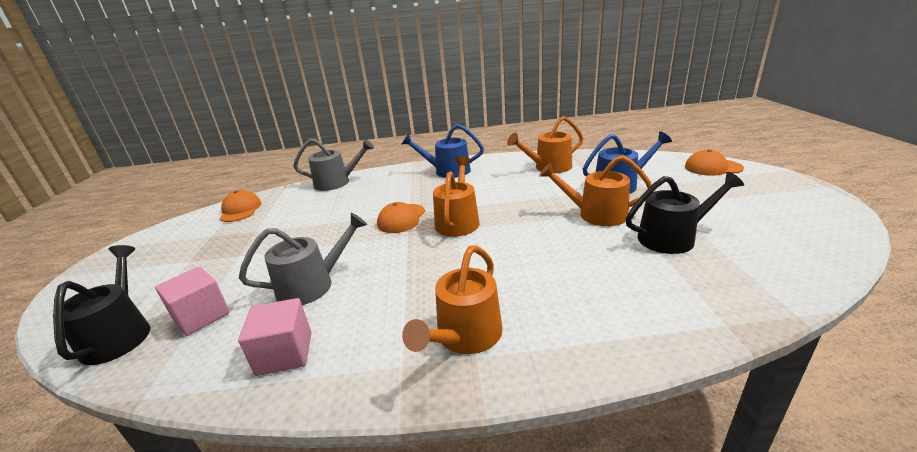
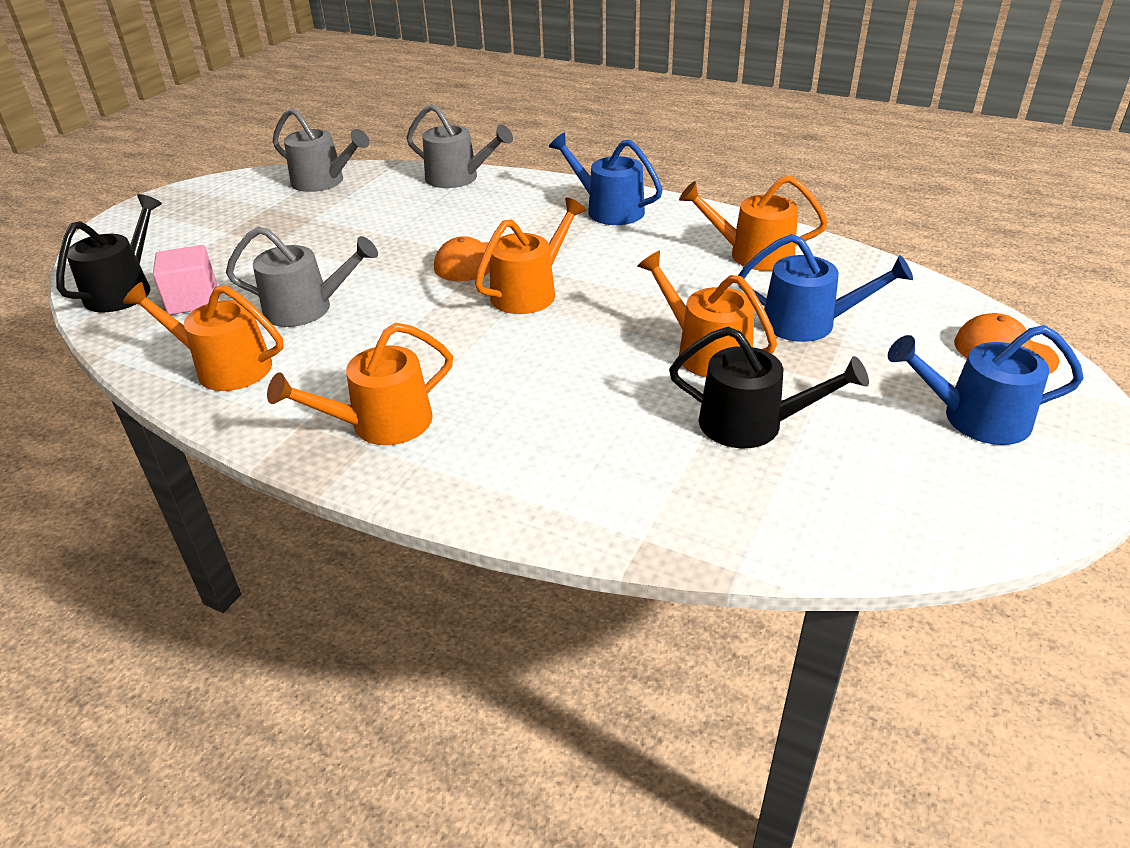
camera: 30 degrees right, 10 degrees up
orange cap [220,190,261,222] -> grey watering can [273,108,369,192]
pink cube [238,298,312,376] -> orange watering can [123,282,283,391]
none -> blue watering can [888,325,1084,445]

